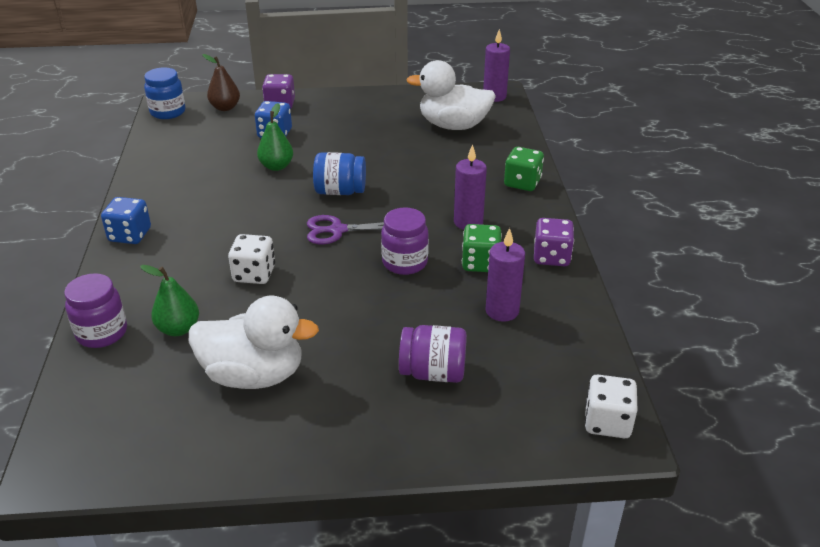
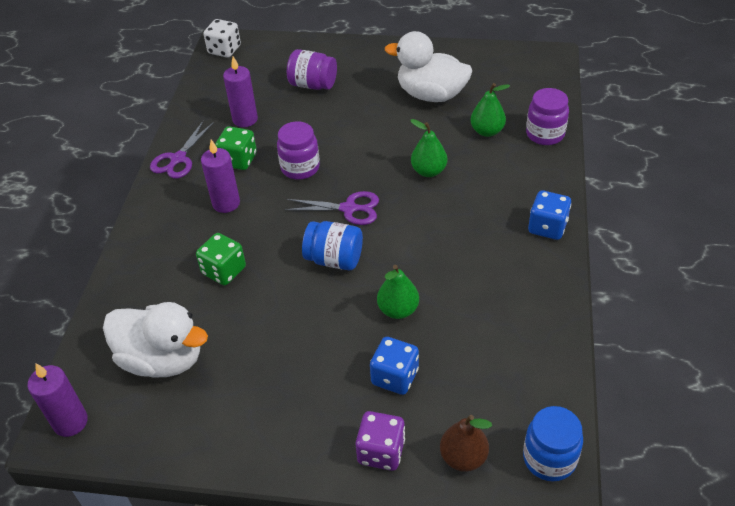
camera: 165 degrees left, 10 degrees up
white dice [228,234,275,284] -> green pear [410,119,447,177]
green dice [504,147,544,191] -> green dice moved to [196,233,246,286]
purple dice [534,218,574,266] -> purple scissors [150,120,214,178]

